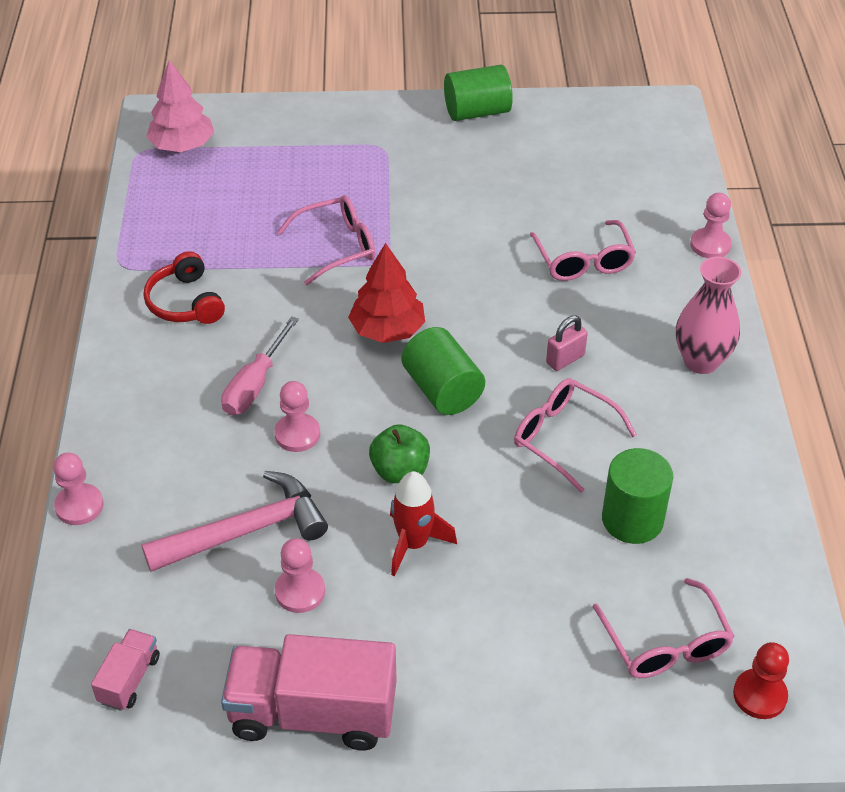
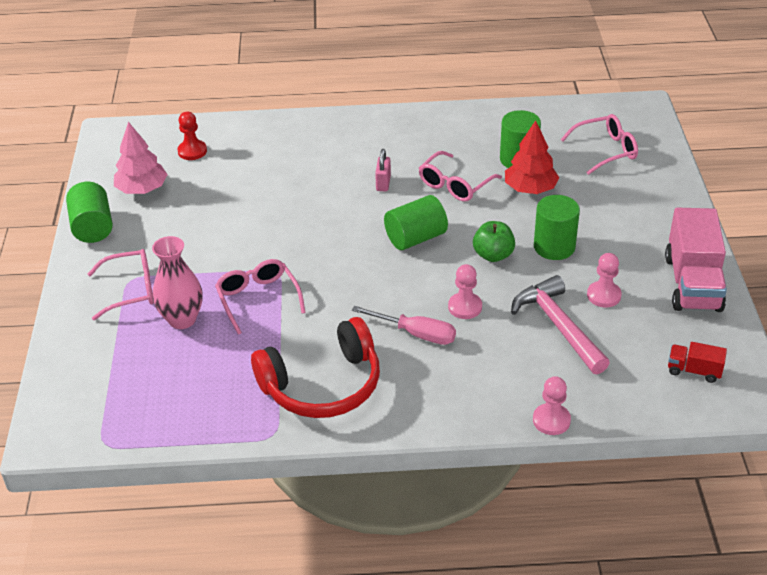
camera: 90 degrees left, 5 degrees down
pink truck [91,629,160,711] -> red truck [668,342,727,383]
red headphones [143,251,225,324] -> red headphones [251,317,380,418], size x1.70
pink tree [146,60,214,152] -> pink tree moved to [114,122,168,194]
red tree [348,243,425,343] -> red tree moved to [505,121,559,194]
red rocket [390,471,457,576] -> green cylinder [534,195,580,260]
pink glasses [530,220,636,281] -> pink glasses moved to [88,249,154,320]
pink padlock [546,315,588,371] -> pink padlock turned 45 degrees clockwise [375,149,391,191]
pink vase [676,257,741,374] -> pink vase moved to [152,236,203,329]
pink pawn [690,193,732,258] -> none
red pawn [733,642,789,719] -> red pawn moved to [177,112,207,160]

